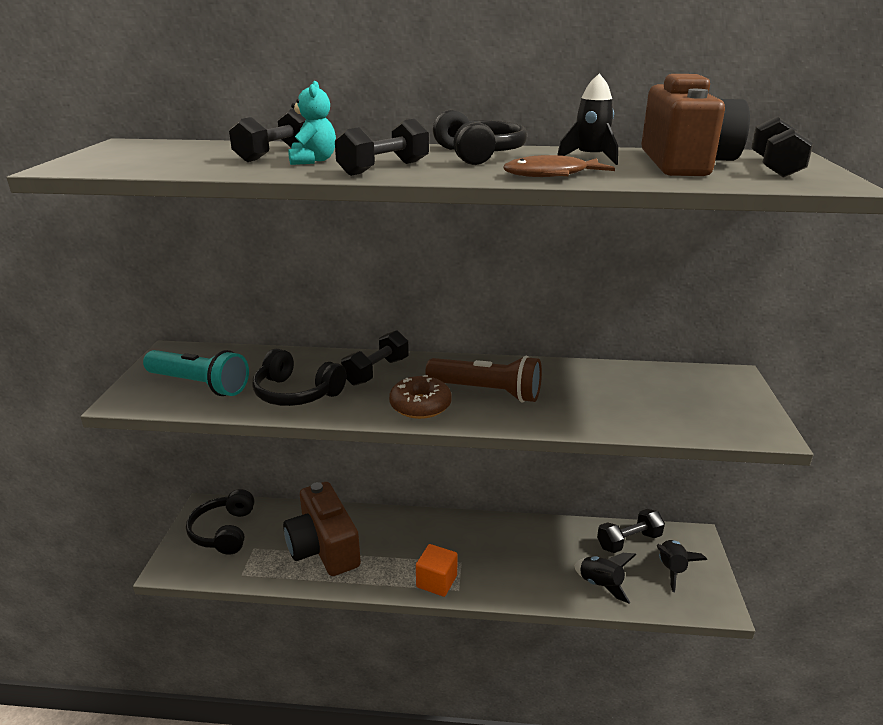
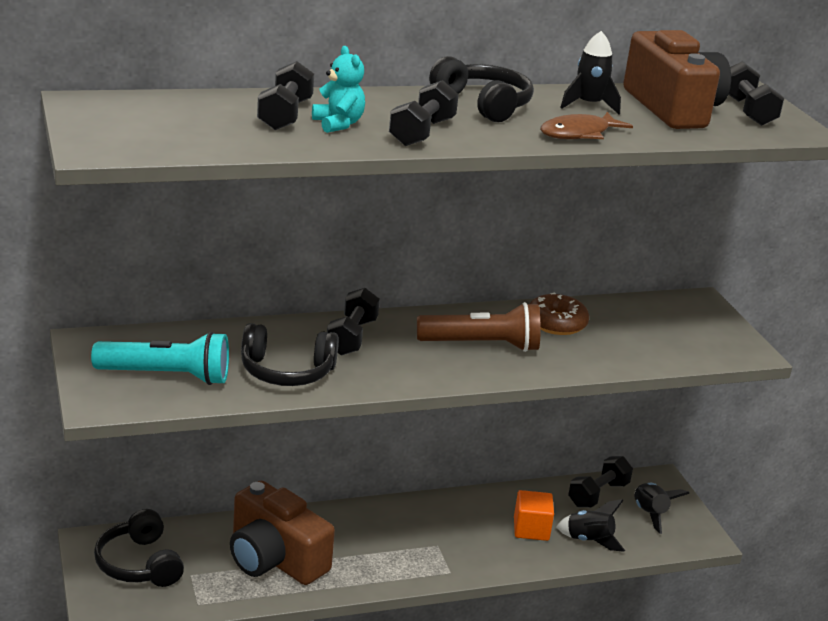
camera: 25 degrees left, 0 degrees up
brown donut [389,375,452,419] -> brown donut moved to [530,292,589,335]
orange cube [416,544,458,597] -> orange cube moved to [514,490,554,541]

